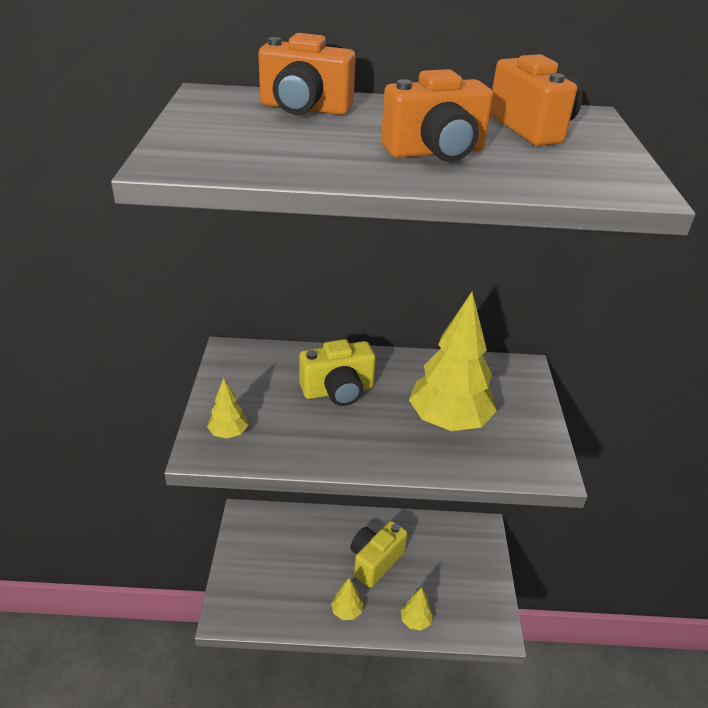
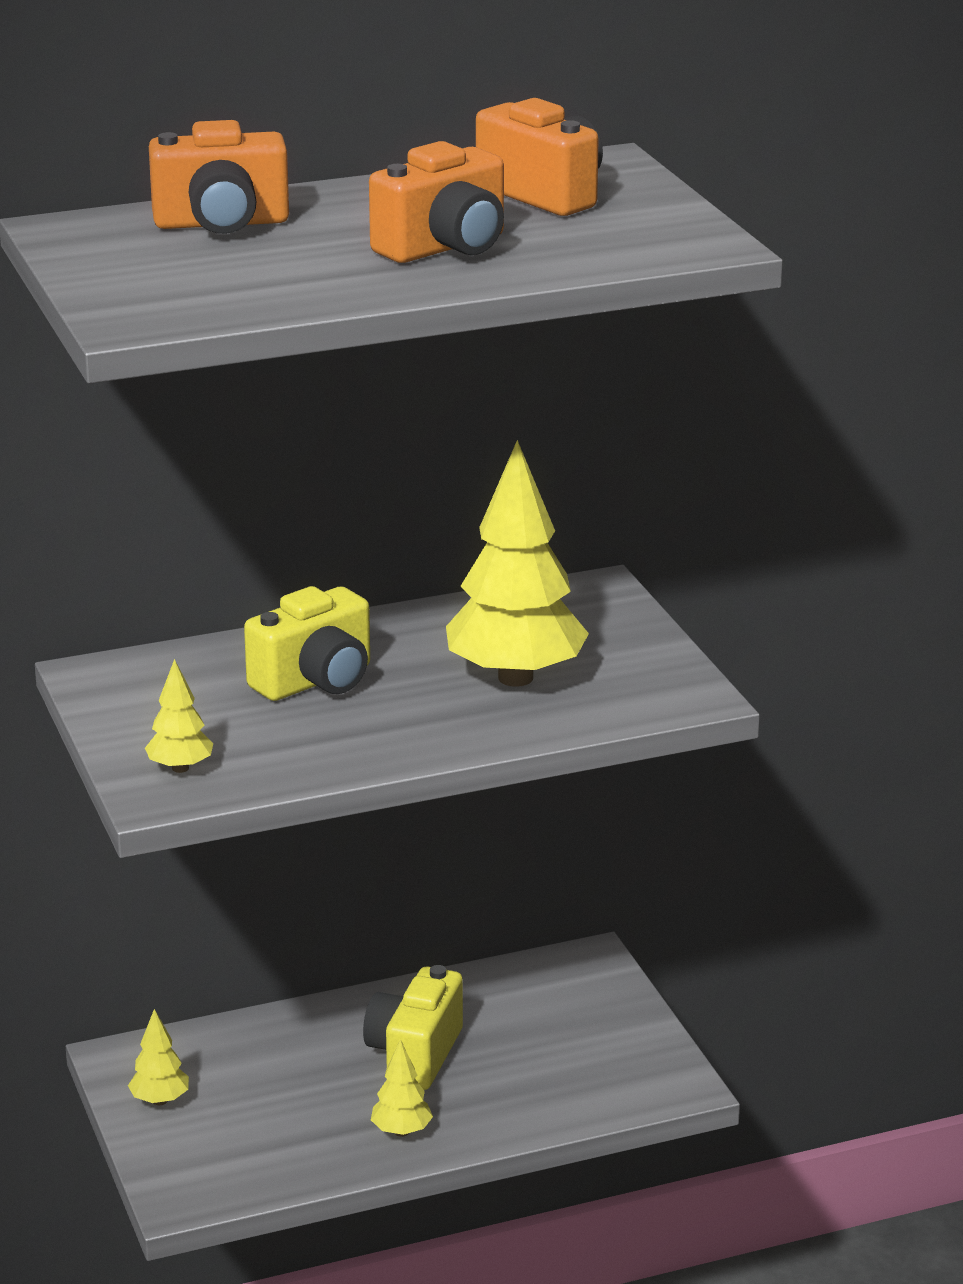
camera: 20 degrees left, 10 degrees down
yellow tree [401,587,433,630] -> yellow tree moved to [128,1009,189,1105]

